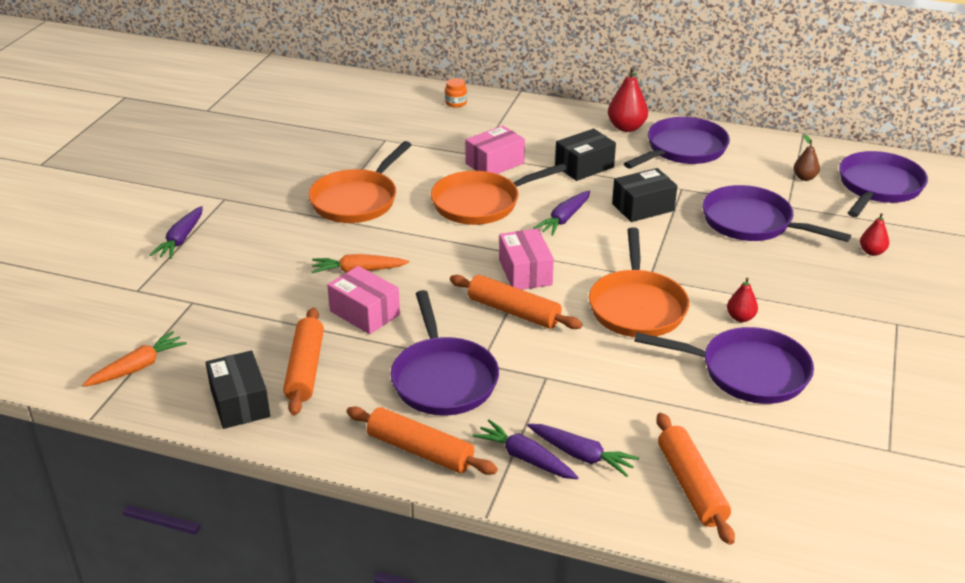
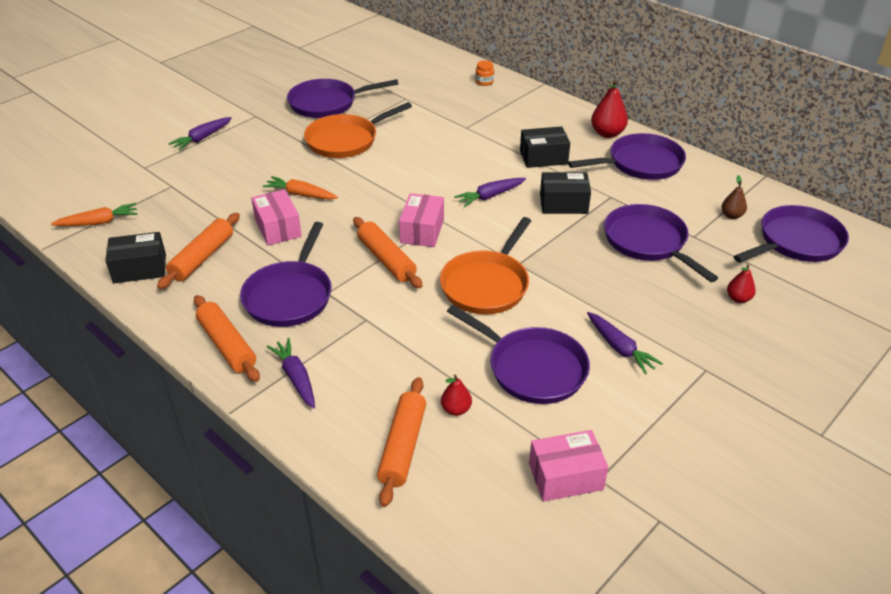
camera: 25 degrees right, 5 degrees up
black box [206,351,270,429] -> black box turned 75 degrees clockwise [105,232,166,283]
orange pan [431,163,567,225] -> none
pink box [465,125,525,174] -> pink box moved to [529,430,608,501]
purple carrot [527,424,639,477] -> purple carrot moved to [587,312,663,374]
red pear [727,278,758,322] -> red pear moved to [441,375,472,416]
none -> purple pan [287,79,398,118]

